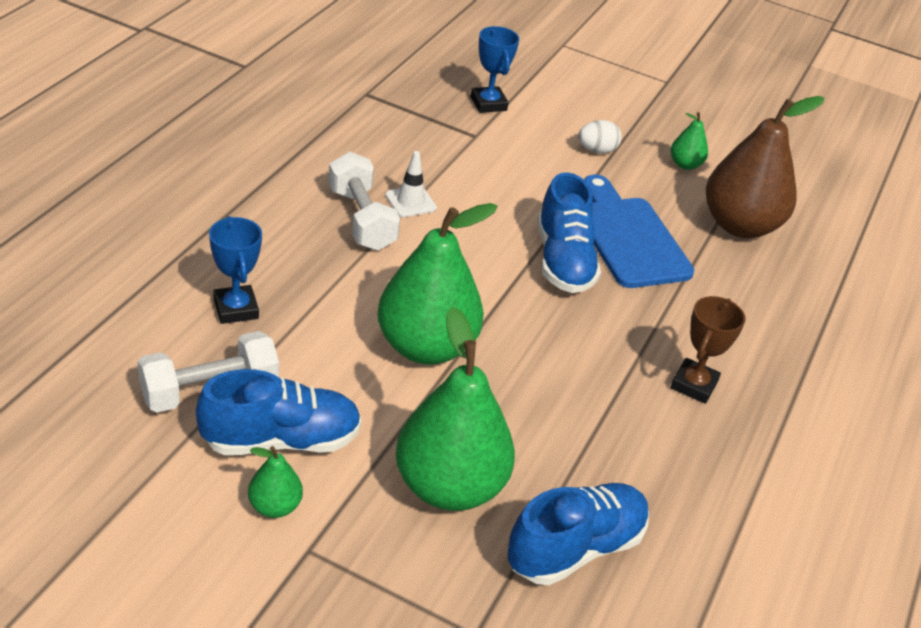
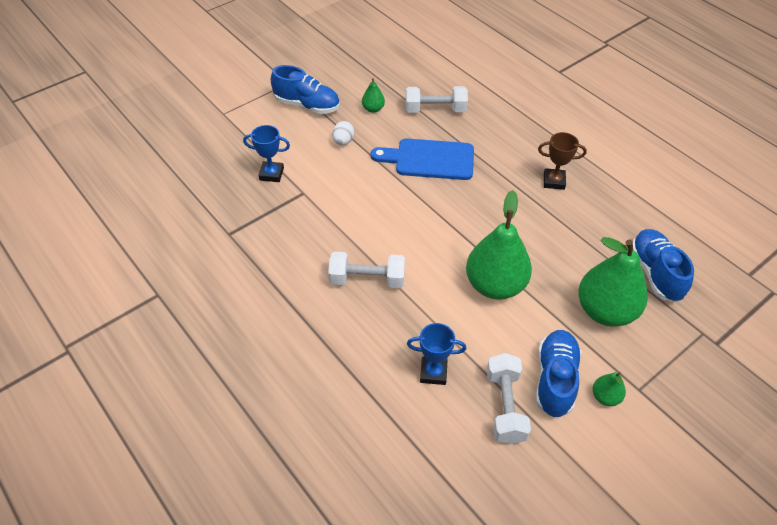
camera: 60 degrees left, 10 degrees up
white traffic cone [385,151,437,217] -> none
blue shoe [537,172,601,293] -> blue shoe moved to [271,65,340,114]
brown trophy [670,296,746,404] -> brown trophy turned 45 degrees counterclockwise [538,132,587,190]
brown pear [706,96,824,238] -> white dumbbell [406,86,468,113]

